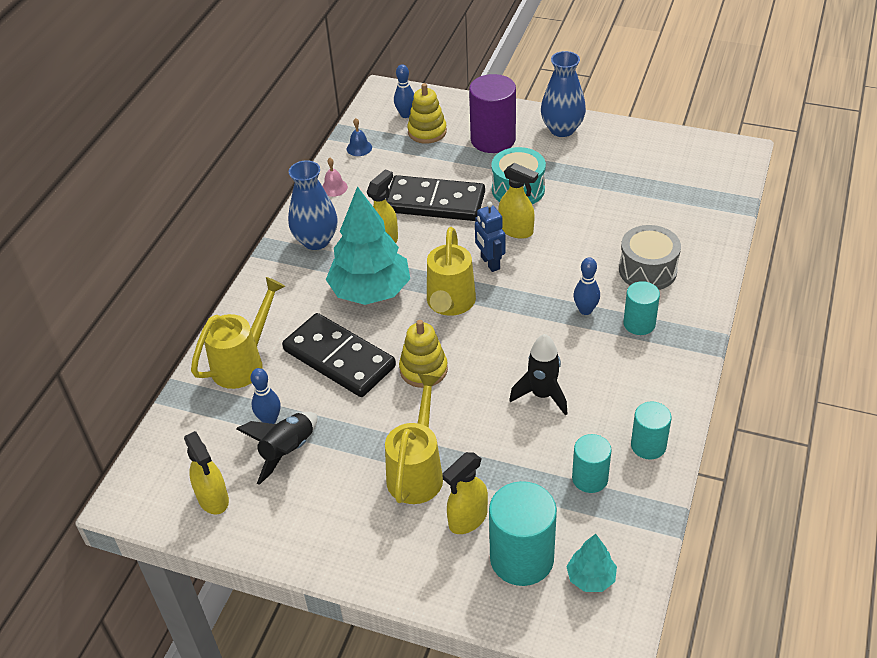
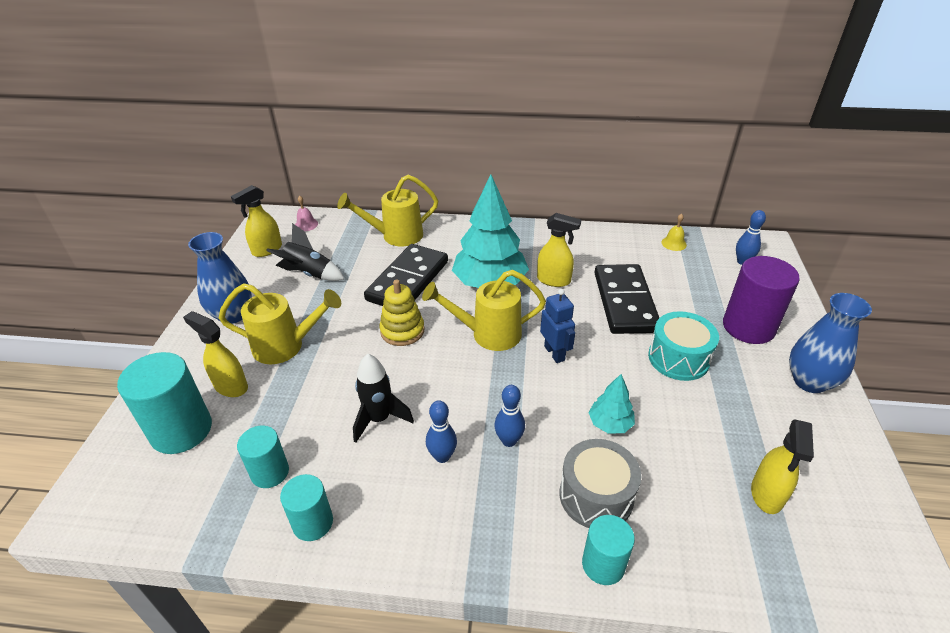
camera: 75 degrees right, 5 degrees down
yellow watering can [191,277,285,389] -> yellow watering can turned 135 degrees clockwise [337,175,438,246]
blue bowling pin [251,368,281,424] -> blue bowling pin moved to [426,400,457,463]
blue vase [288,160,338,250] -> blue vase moved to [188,232,252,324]
pink bell [322,158,348,197] -> pink bell moved to [295,196,318,231]
blue bell [347,118,372,156] -> yellow bell [661,214,687,251]
yellow stacking toy [407,83,447,144] -> none
blue robot [475,202,505,272] -> blue robot turned 105 degrees clockwise [540,289,575,363]
yellow spray bottle [498,163,538,239] -> yellow spray bottle moved to [751,419,814,514]
turquoise tree [566,534,617,592] -> turquoise tree moved to [589,374,635,434]
turquoise cylinder [623,281,660,335] -> turquoise cylinder moved to [582,515,635,585]

